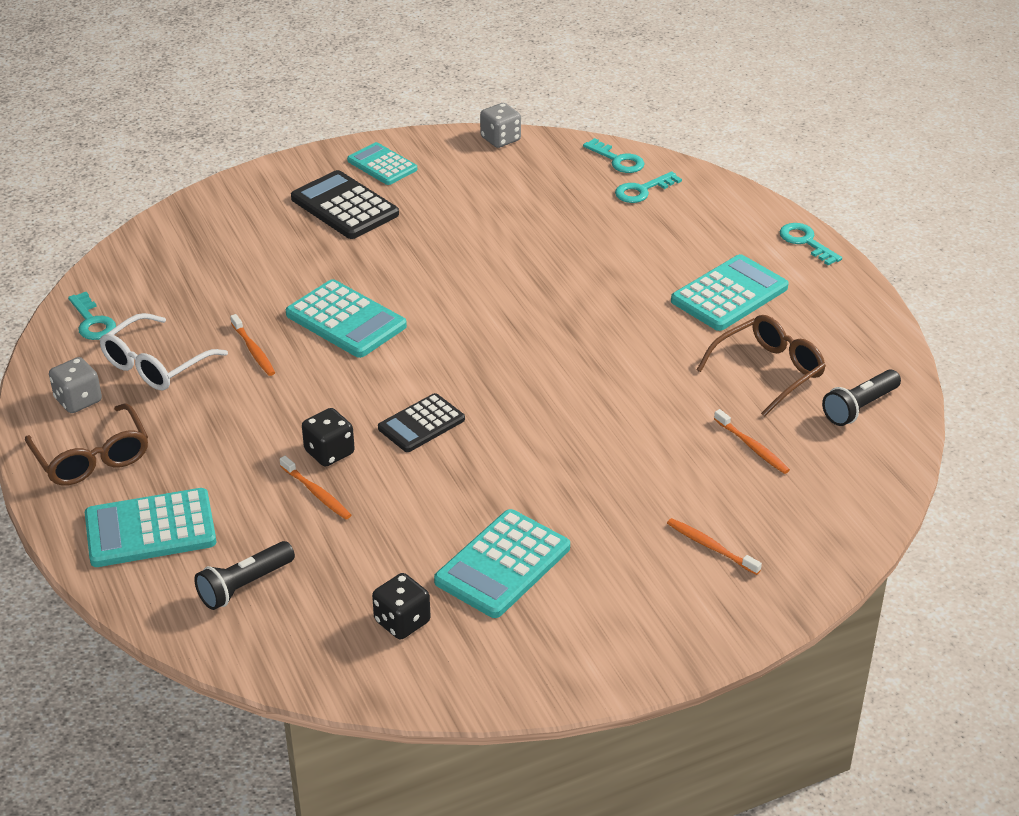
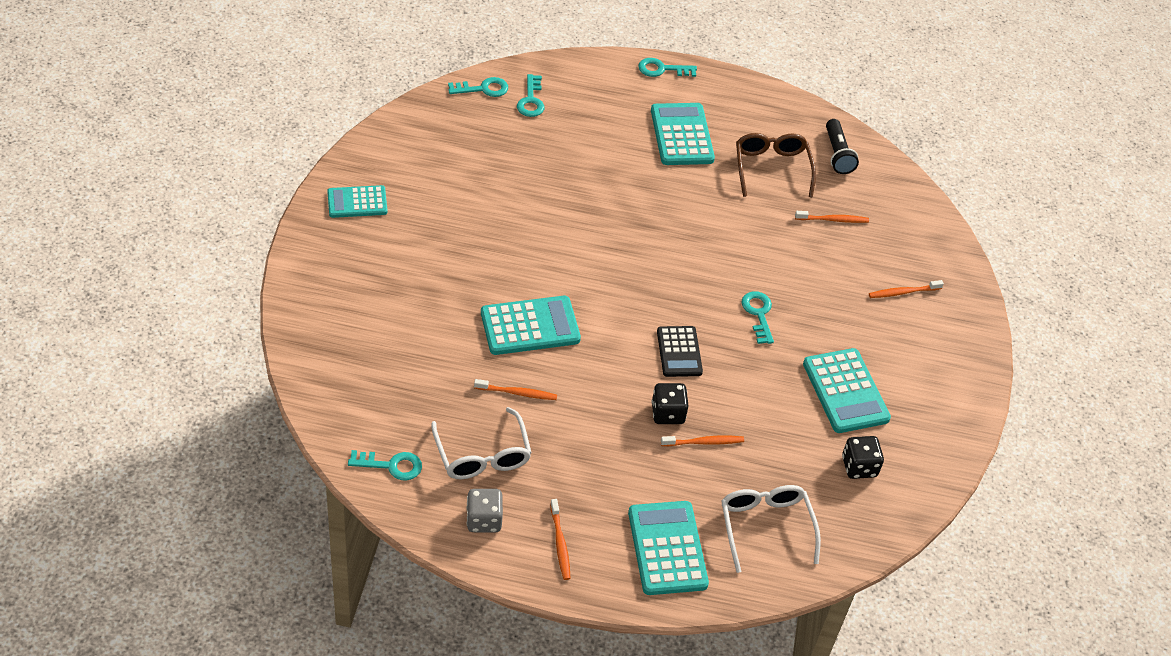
camera: 60 degrees left, 10 degrees up
brown glasses [25,403,148,486] -> orange toothbrush [550,499,571,580]
turquoise calculator [85,488,216,567] -> turquoise calculator turned 150 degrees clockwise [628,501,709,595]
black flashlight [194,541,295,610] -> white glasses [721,485,821,573]
black calculator [291,170,399,239] -> none
grey dice [480,103,521,148] -> none
none -> turquoise key [742,291,774,344]

